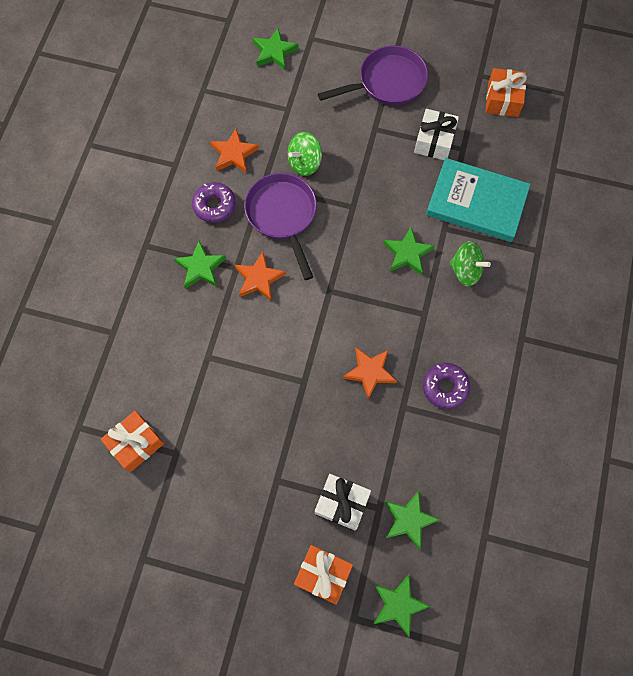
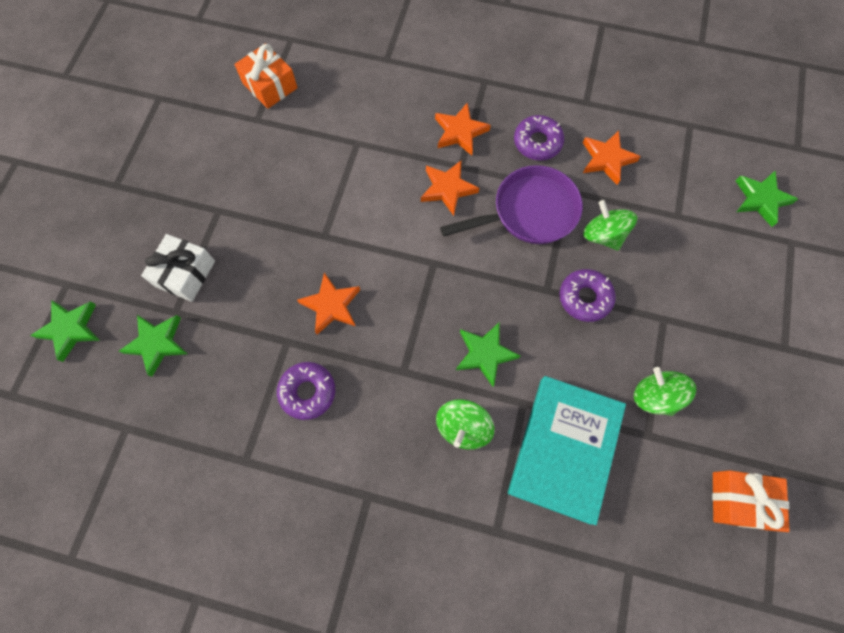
camera: 90 degrees right, 0 degrees up
green star [174,241,226,289] -> orange star [435,102,491,156]
orange gift [294,545,353,605] -> none
purple pan [318,45,428,105] -> none
white gift [414,109,459,160] -> green spinning top [634,367,696,416]
none -> purple donut [560,269,616,322]

